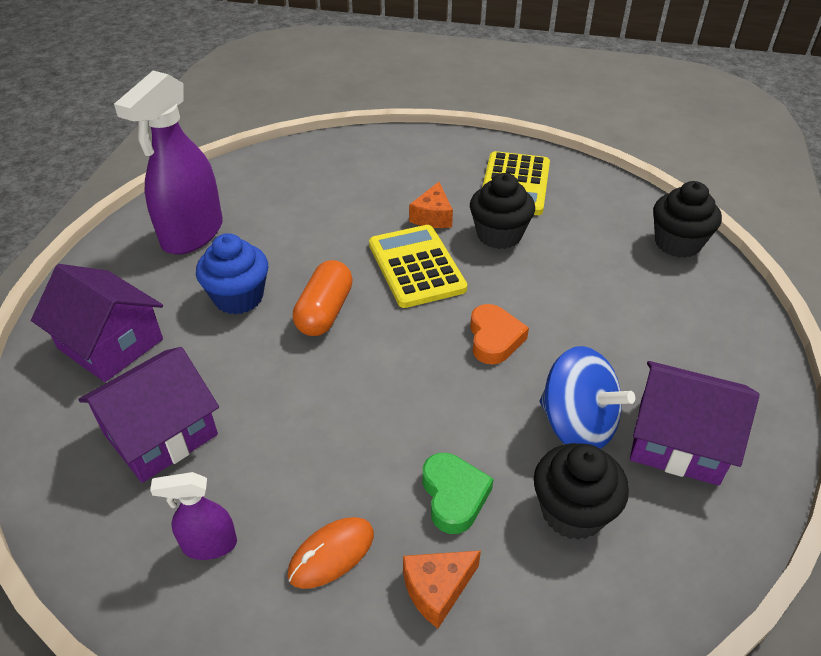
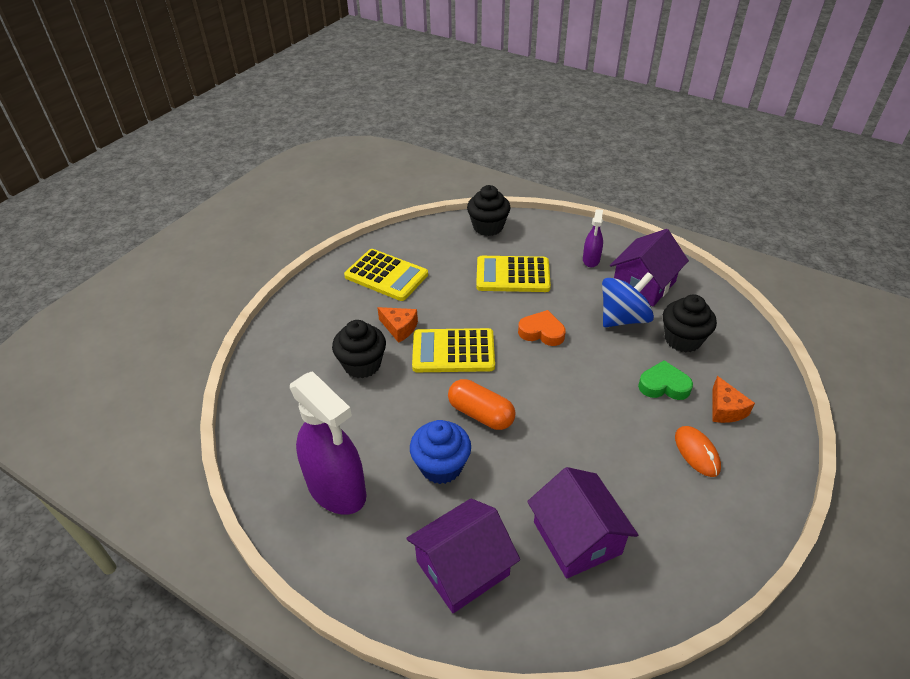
camera: 70 degrees left, 0 degrees up
purple spray bottle [150,472,237,560] -> purple spray bottle moved to [583,209,603,267]
black cupcake [470,173,535,249] -> black cupcake moved to [332,320,386,378]
none -> yellow calculator [476,256,551,292]

